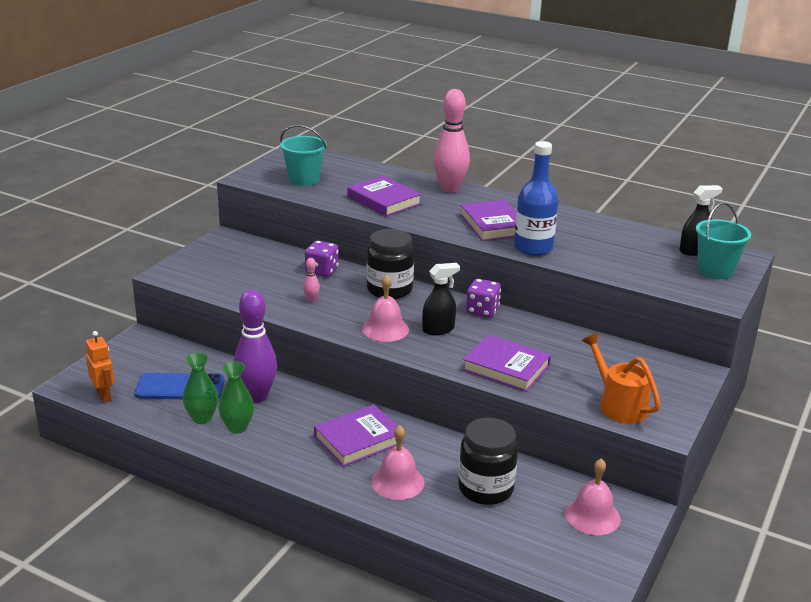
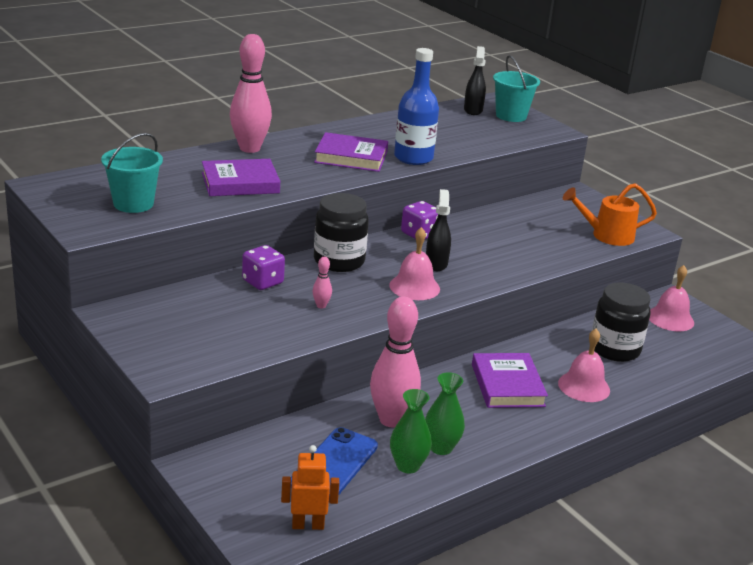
camera: 65 degrees left, 0 degrees up
purple bowling pin [234,290,277,403] -> pink bowling pin [370,297,421,428]
purple book [462,334,551,392] -> none

